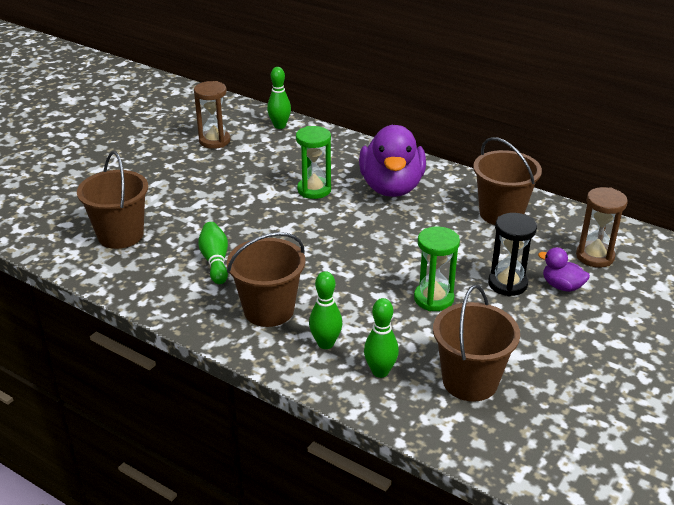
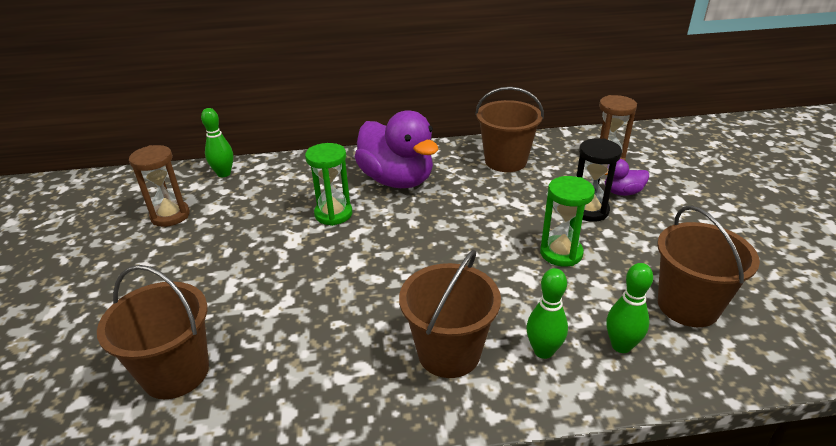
camera: 40 degrees left, 0 degrees up
green bowling pin [198,222,228,284] -> none

